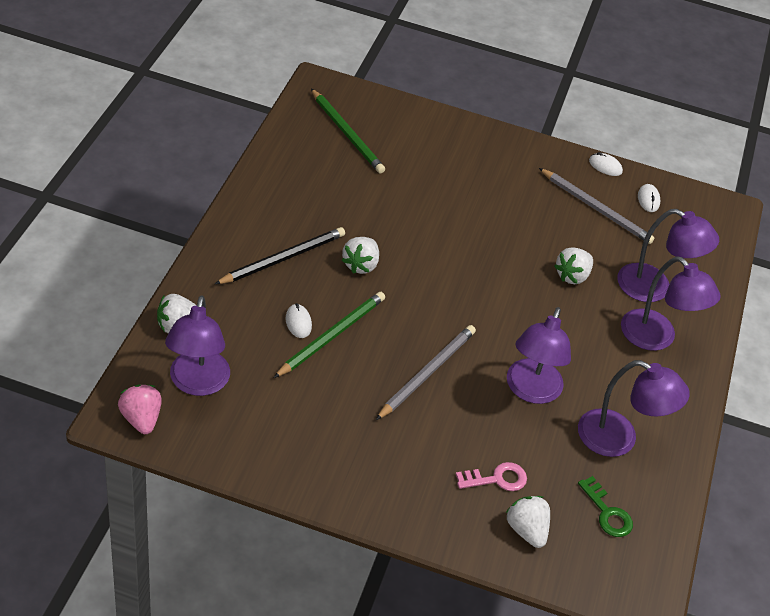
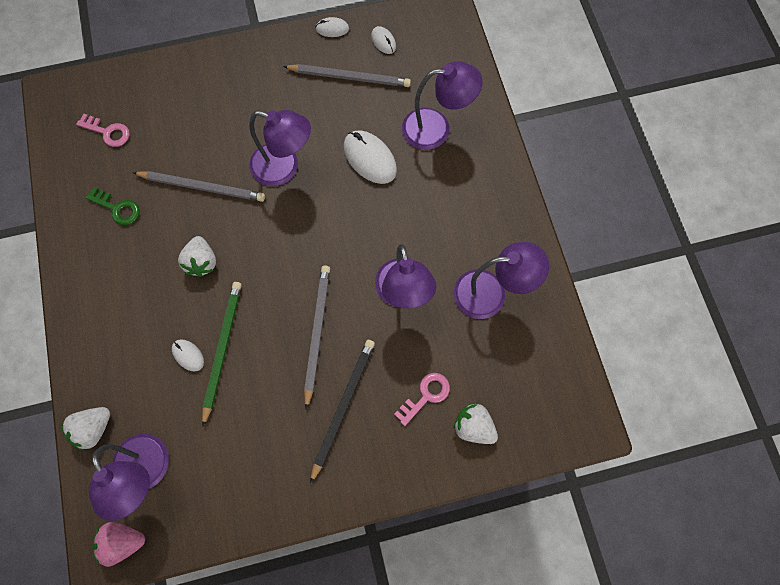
camera: 25 degrees left, 25 degrees up
pink strawberry [118,384,162,434] -> pink strawberry turned 45 degrees counterclockwise [92,522,145,567]
black pencil [215,227,345,284] -> black pencil moved to [310,340,375,484]
green pencil [311,89,385,173] -> pink key [76,114,130,147]
white strawberry [554,247,593,284] -> white mouse [344,130,397,184]
green key [578,476,633,537] -> green key moved to [86,187,140,225]
purple lamp [621,256,721,351] -> purple lamp moved to [249,110,311,186]
none -> grey pencil [132,171,265,202]

